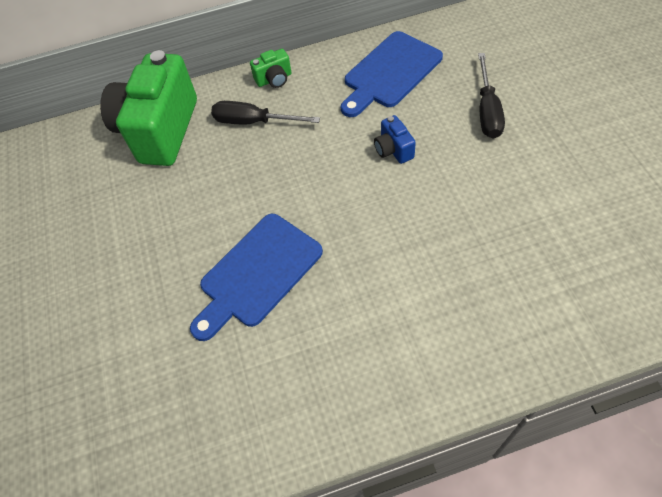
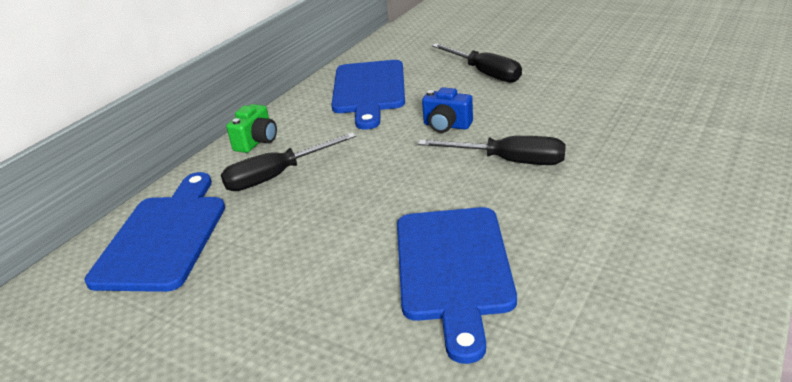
camera: 45 degrees left, 25 degrees down
green camera [100,50,197,166] -> blue cutting board [85,172,225,292]
none -> black screwdriver [418,136,566,165]

